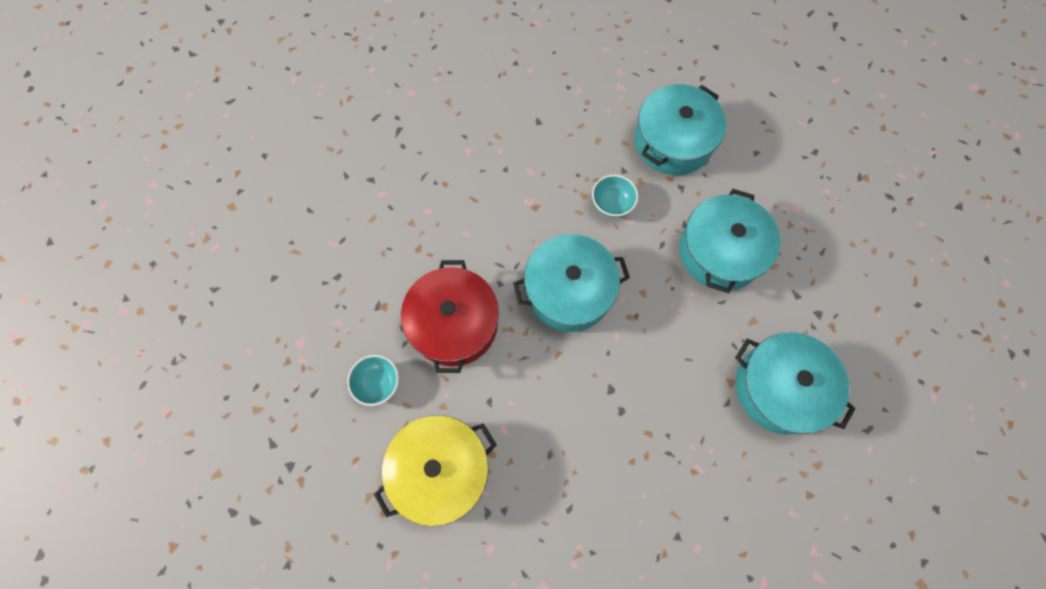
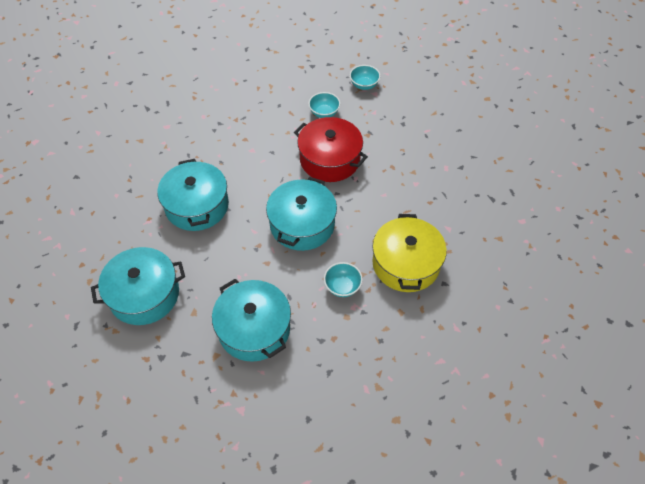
camera: 125 degrees right, 15 degrees down
yellow pot [374,415,497,526] -> yellow pot moved to [372,214,447,292]
turquoise pot [635,84,726,175] -> turquoise pot moved to [157,159,229,231]
none -> turquoise bowl [350,65,381,90]

